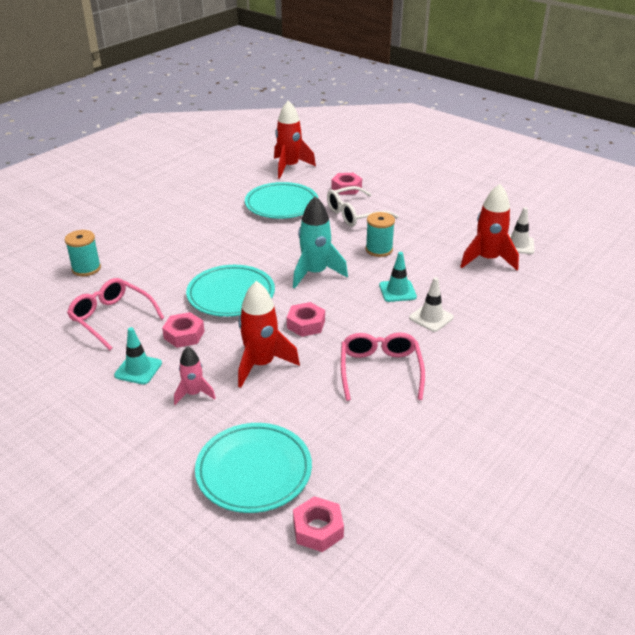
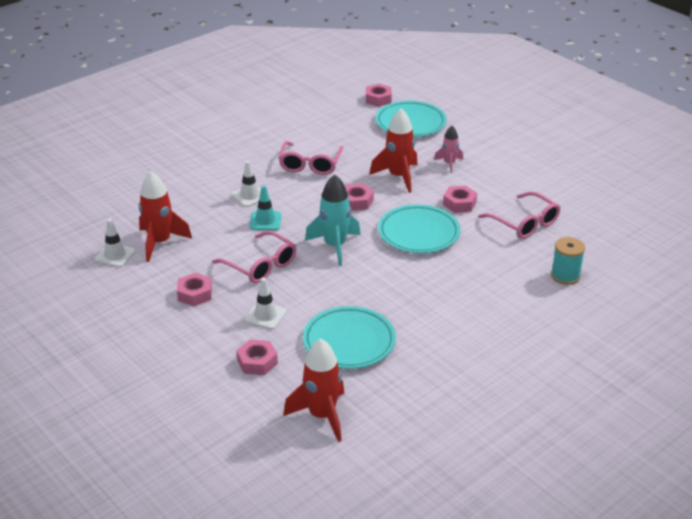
camera: 170 degrees left, 0 degrees up
turquoise traffic cone [114,327,162,385] -> none
white glasses [327,186,399,227] -> white traffic cone [244,278,287,330]
turquoise spool [366,212,395,257] -> pink glasses [212,231,297,283]
none -> pink nut [177,273,212,306]

